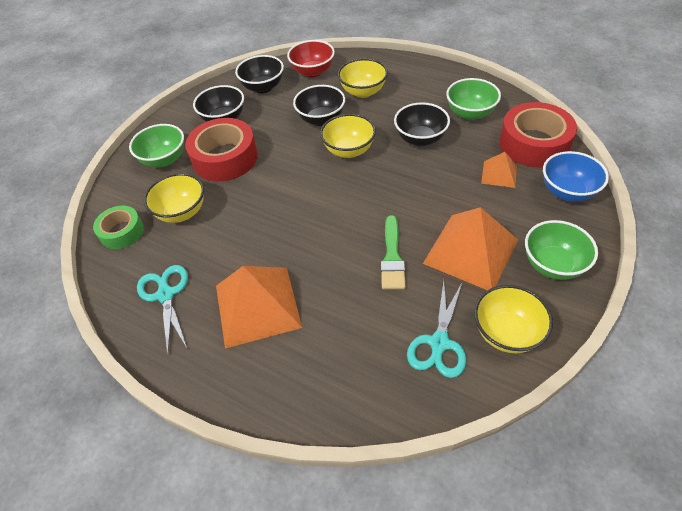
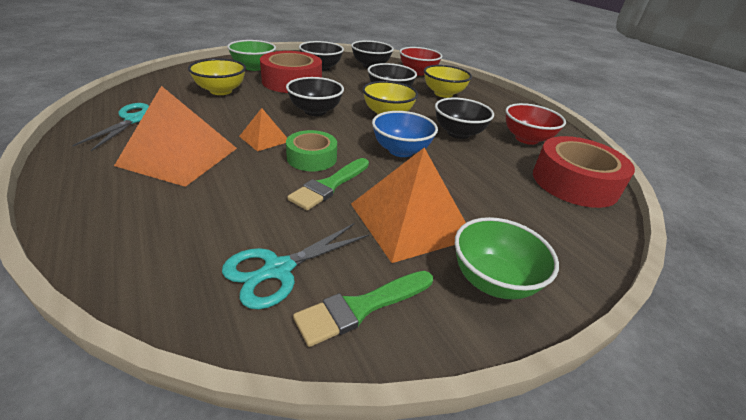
camera: 25 degrees right, 15 degrees down
green tape [93,206,144,249] -> green tape moved to [286,130,337,171]
green bowl [446,78,501,120] -> red bowl [505,103,566,145]
yellow bowl [474,285,553,353] -> green brush [293,271,433,347]
orange pyramid [481,152,517,188] -> orange pyramid moved to [239,108,287,151]
blue bowl [543,151,609,202] -> blue bowl moved to [372,111,438,157]
none -> black bowl [286,77,344,116]

